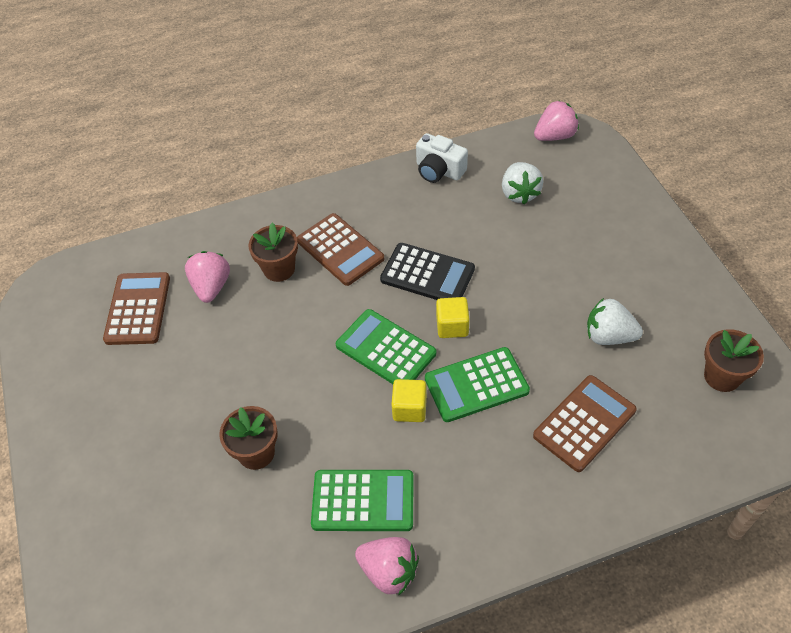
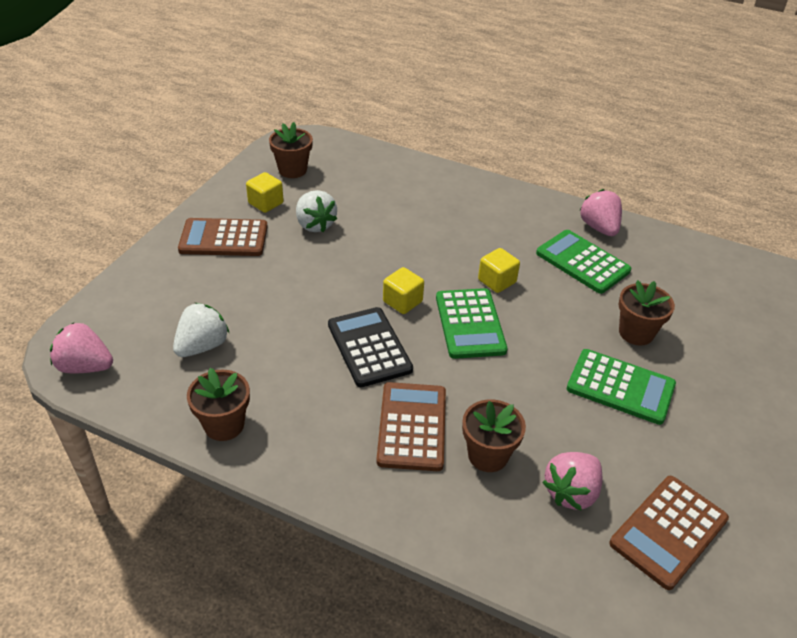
camera: 140 degrees left, 10 degrees down
white camera [416,133,468,183] -> brown flower pot [187,368,250,441]
green calculator [425,347,530,422] -> green calculator moved to [567,349,676,425]
brown calculator [533,375,637,472] -> brown calculator moved to [178,218,268,256]
none -> yellow cube [246,172,284,213]

